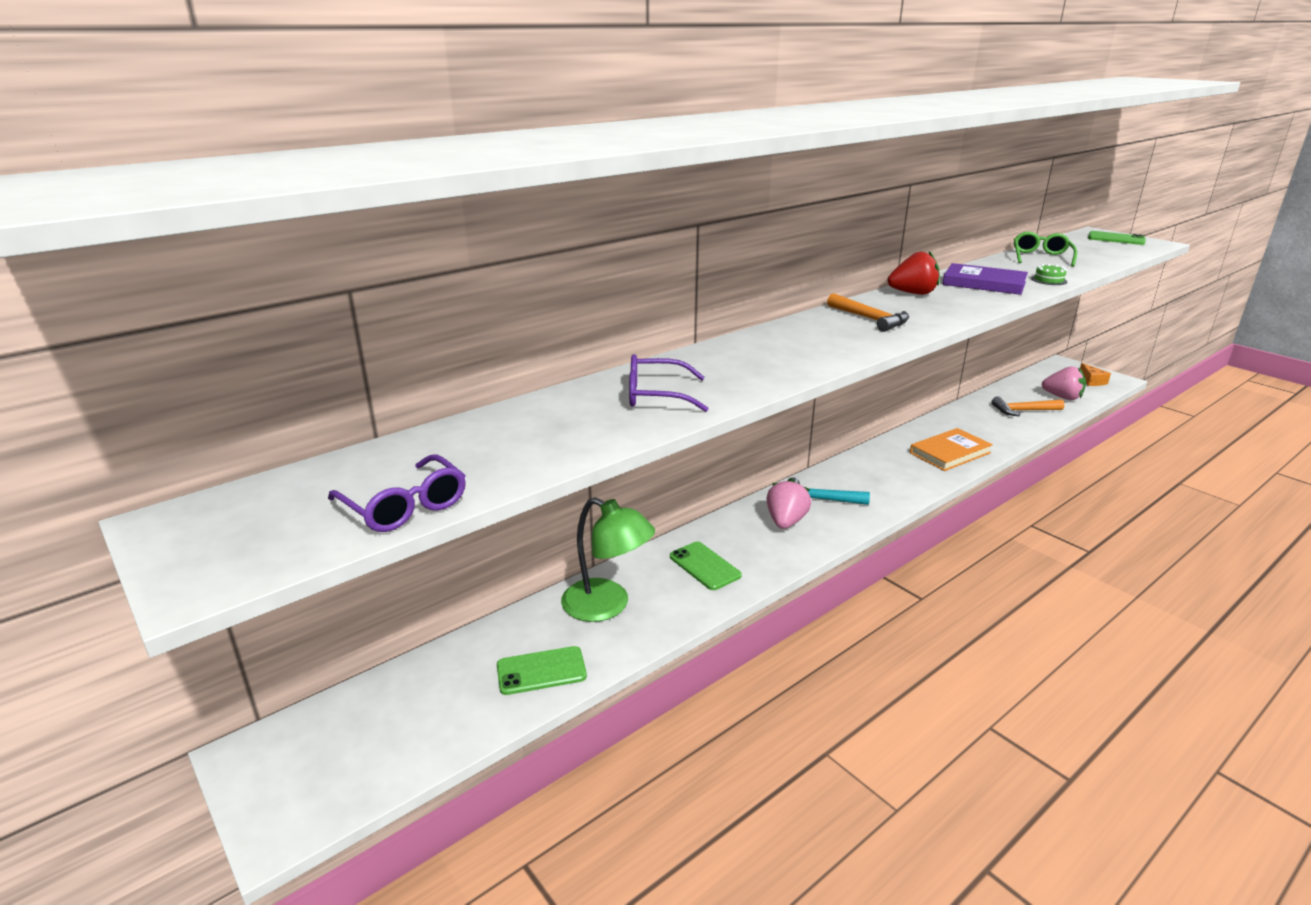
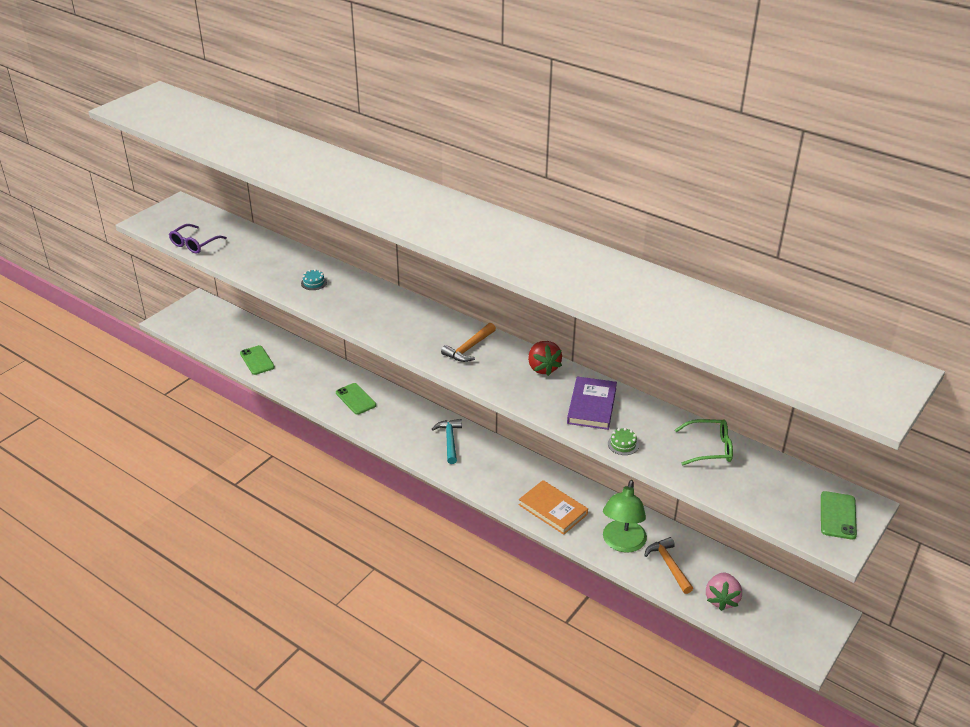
camera: 75 degrees right, 10 degrees up
green lamp [561,497,655,622] -> green lamp moved to [603,480,647,553]
purple glasses [629,354,709,412] -> turquoise cake [301,269,327,290]
green phone [670,542,742,590] -> green phone turned 75 degrees counterclockwise [336,383,376,415]
pink strawberry [767,479,811,529] -> none
orange cheese [1080,363,1111,386] -> none

